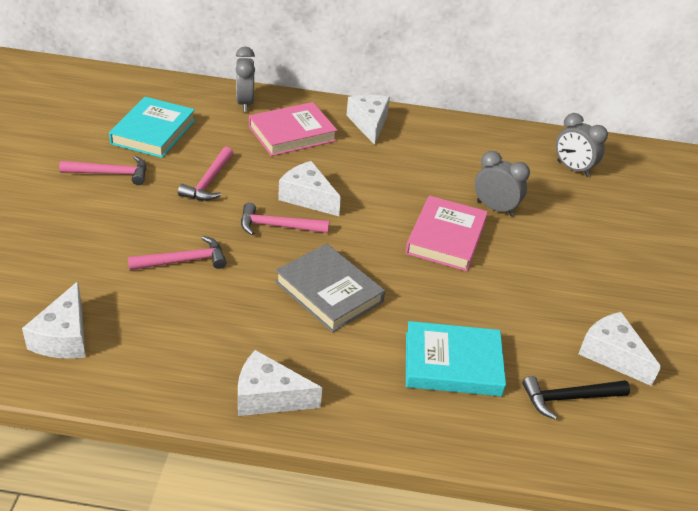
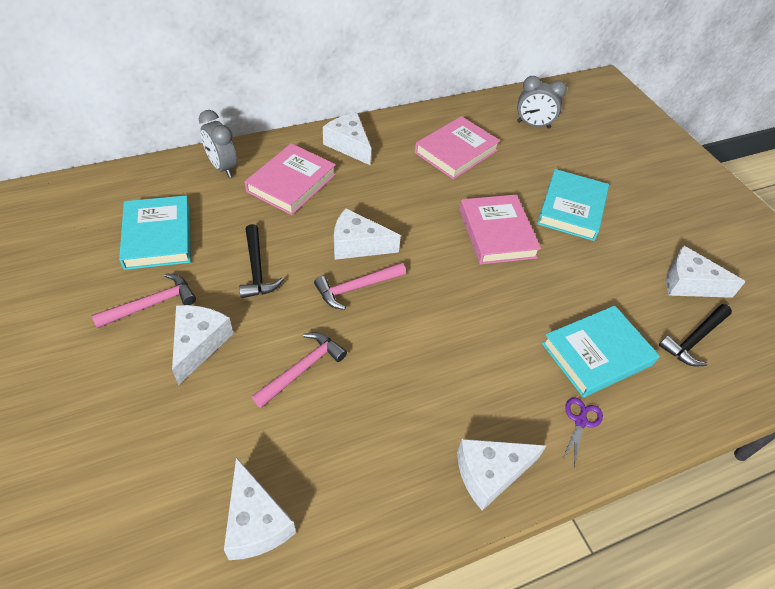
camera: 30 degrees left, 10 degrees up
pink hammer [178,147,233,201] -> black hammer [239,224,283,298]
grey book [275,244,385,332] -> none
grey clock [475,151,530,216] -> none
none -> white cheese [172,305,233,385]
none -> pink book [415,116,500,180]
none -> turquoise book [537,169,609,241]
none -> purple scissors [562,398,603,467]

